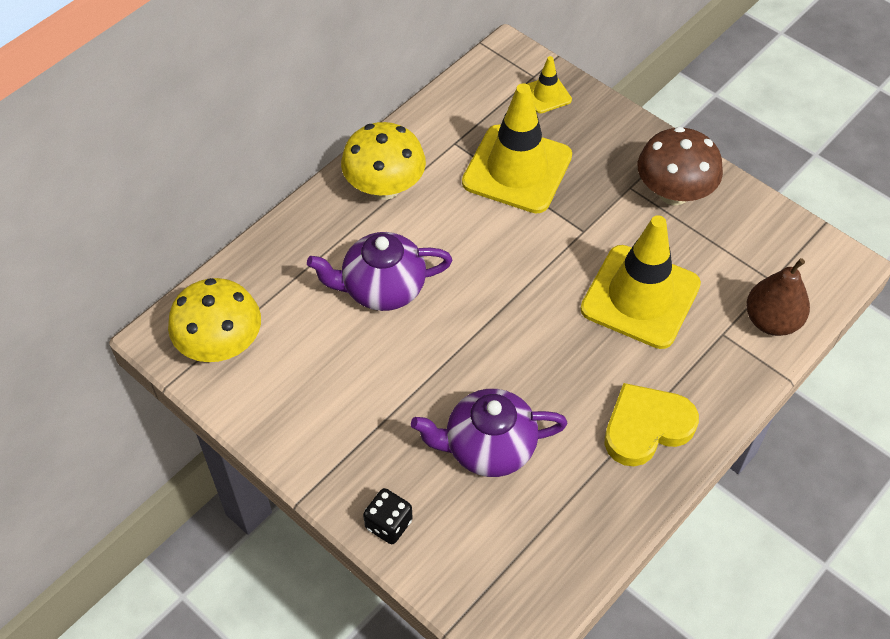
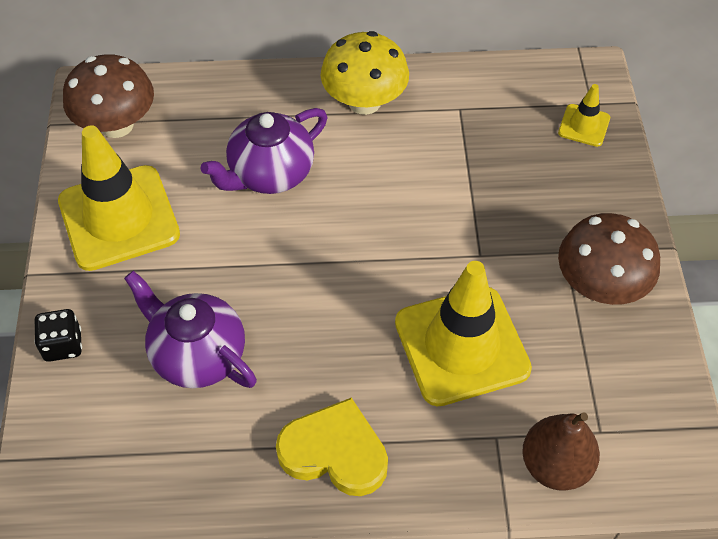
camera: 45 degrees right, 0 degrees up
yellow mushroom [168,278,261,362] -> brown mushroom [63,54,154,138]
purple teapot [307,232,452,311] -> purple teapot turned 75 degrees counterclockwise [200,108,327,194]
yellow traffic cone [462,83,572,213] -> yellow traffic cone moved to [58,125,180,271]

